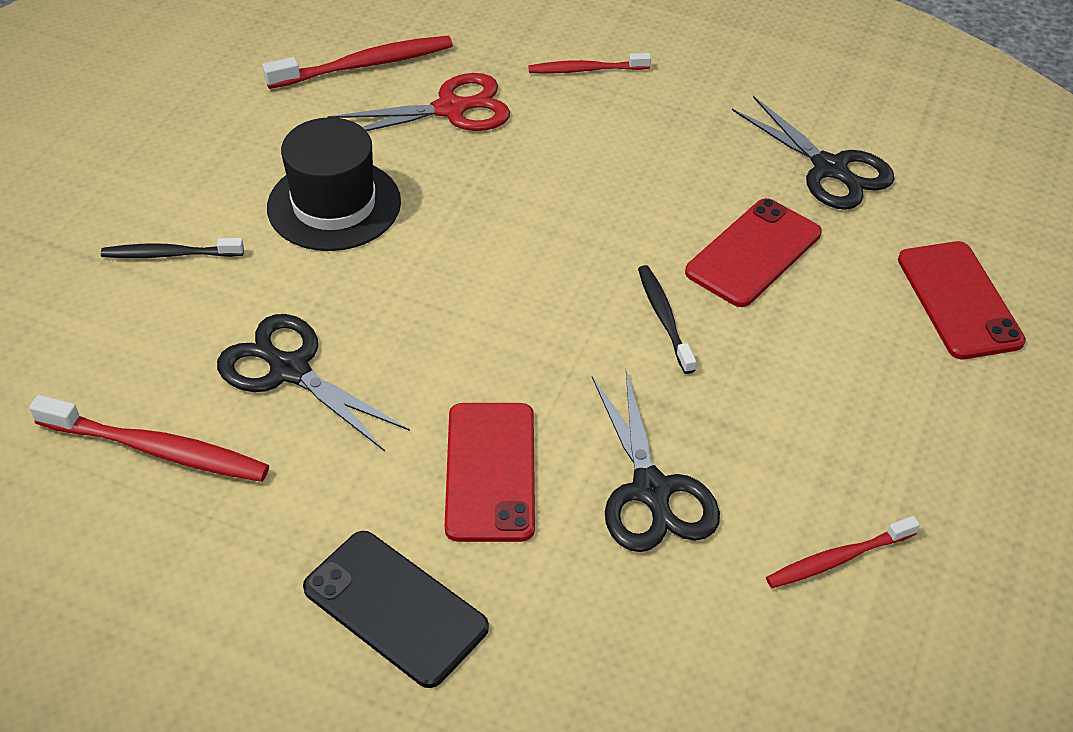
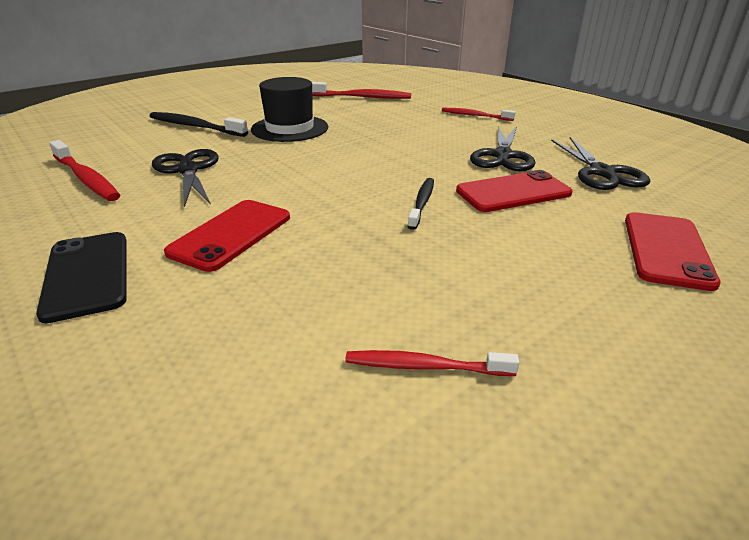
camera: 30 degrees right, 15 degrees down
black toothbrush [101,238,244,258] -> black toothbrush [150,112,248,137], size x1.57
red scissors [328,73,510,131] -> none
black scissors [592,370,720,552] -> black scissors moved to [470,126,536,171]

